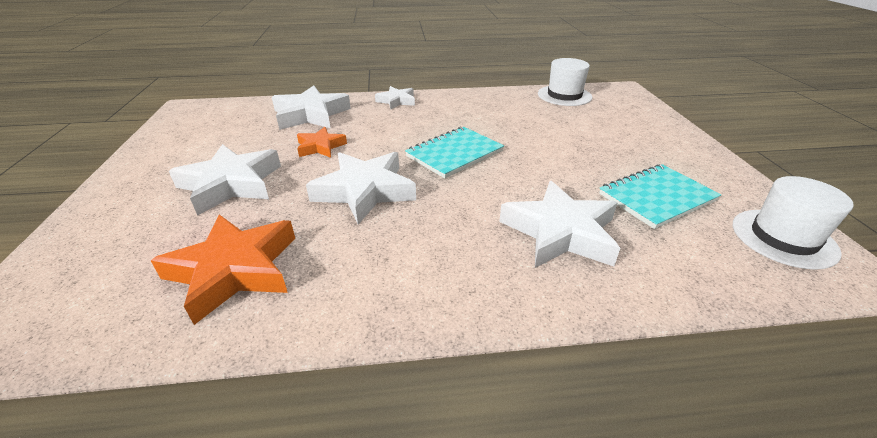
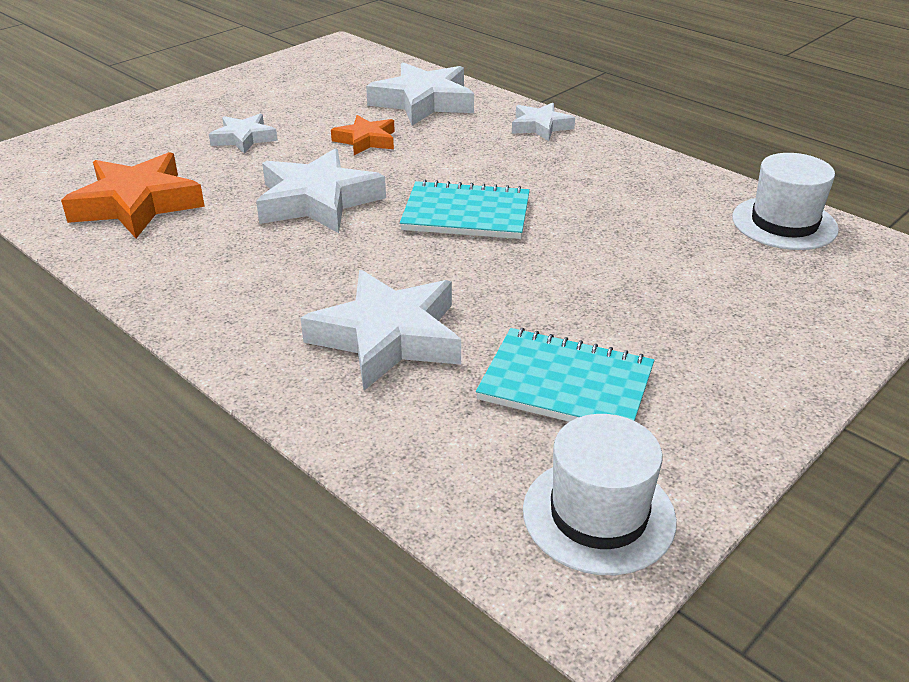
camera: 50 degrees right, 0 degrees up
white star [169,144,281,216] -> white star [209,114,278,154], size x0.57

